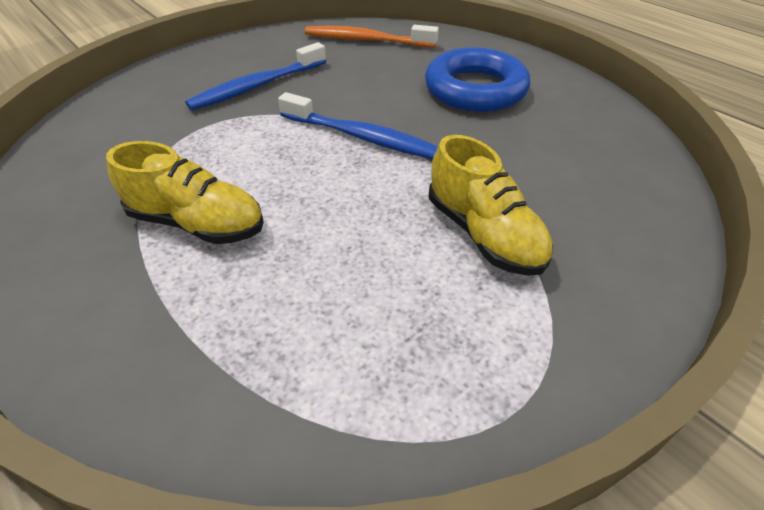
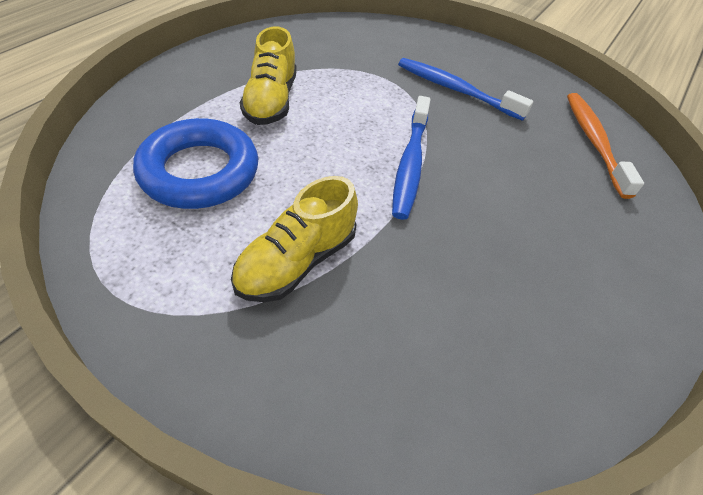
camera: 70 degrees right, 5 degrees up
blue ring [425,47,530,112] -> blue ring moved to [133,118,258,209]

